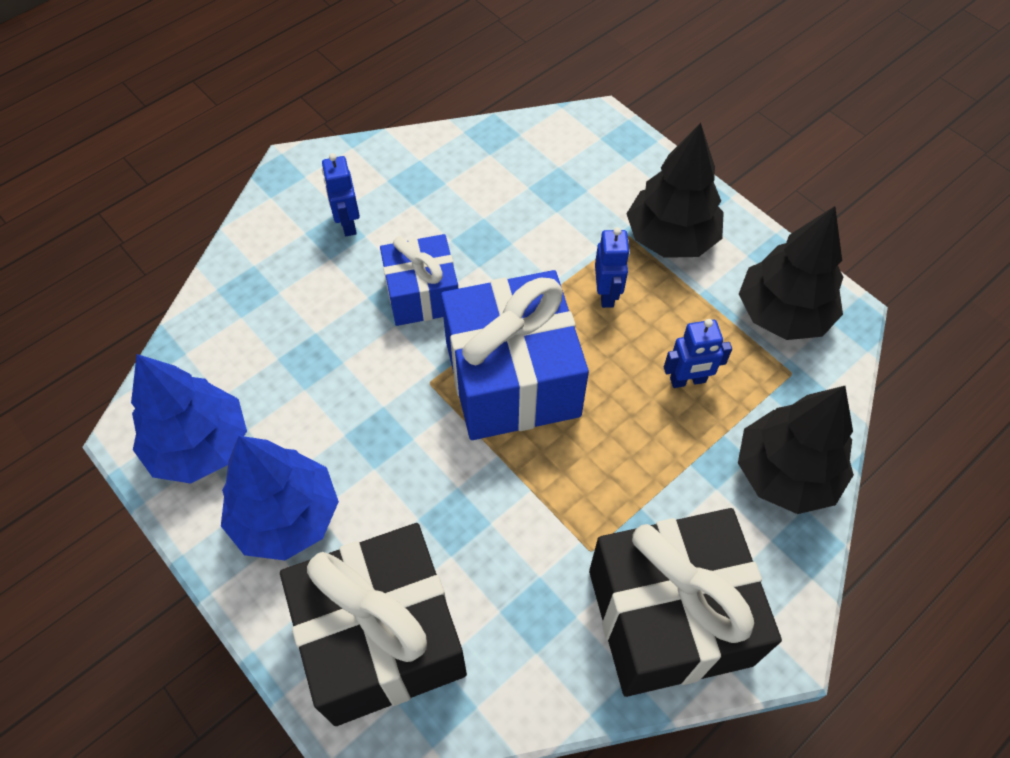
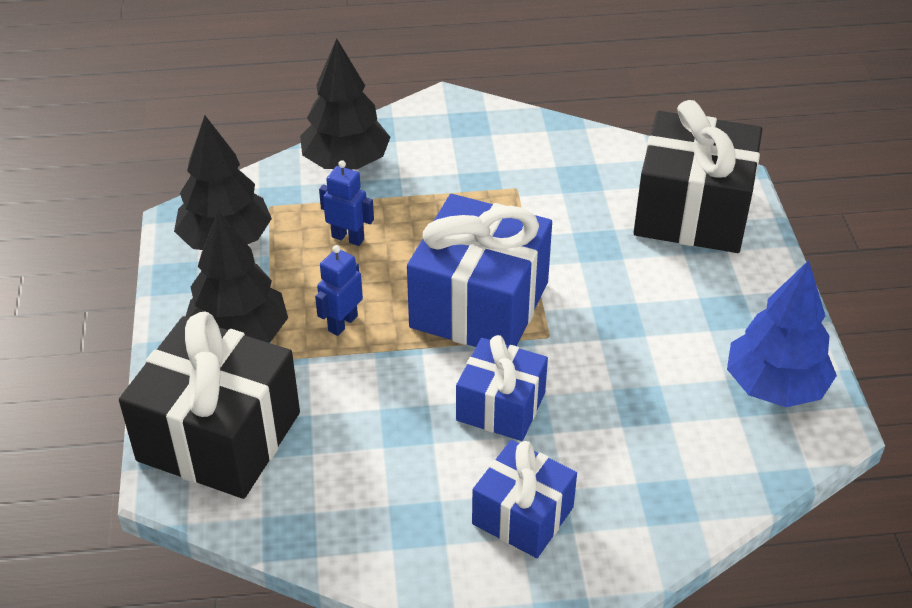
camera: 145 degrees left, 15 degrees down
blue tree [221,436,339,560] -> none
blue robot [322,153,360,236] -> blue gift [472,440,577,558]
black gift [589,508,782,697] -> black gift moved to [119,311,300,499]

